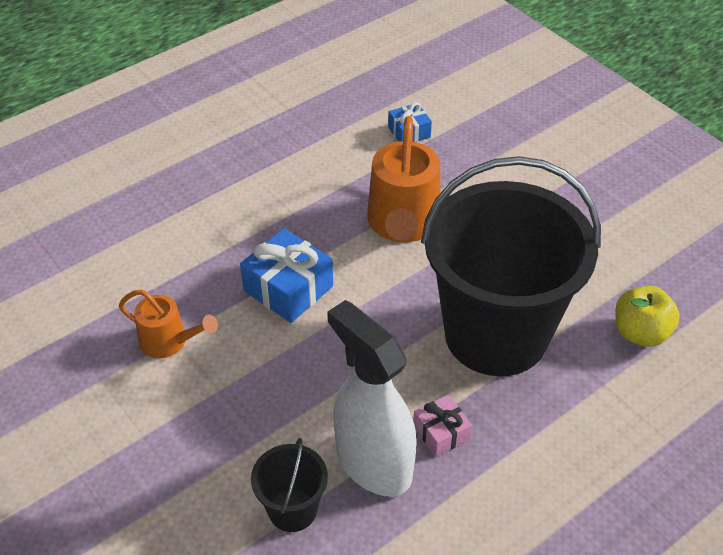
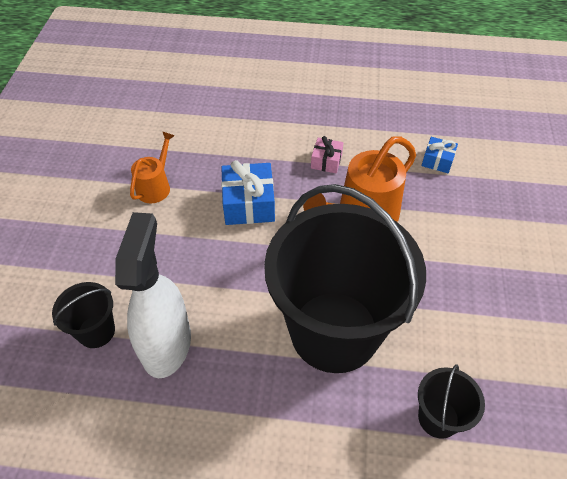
camera: 45 degrees right, 5 degrees up
orange watering can [119,290,218,358] -> orange watering can turned 135 degrees counterclockwise [130,131,175,203]
pink gift [413,394,472,457] -> pink gift moved to [311,136,343,173]
yellow apple [615,286,680,347] -> black bucket [418,364,485,439]

